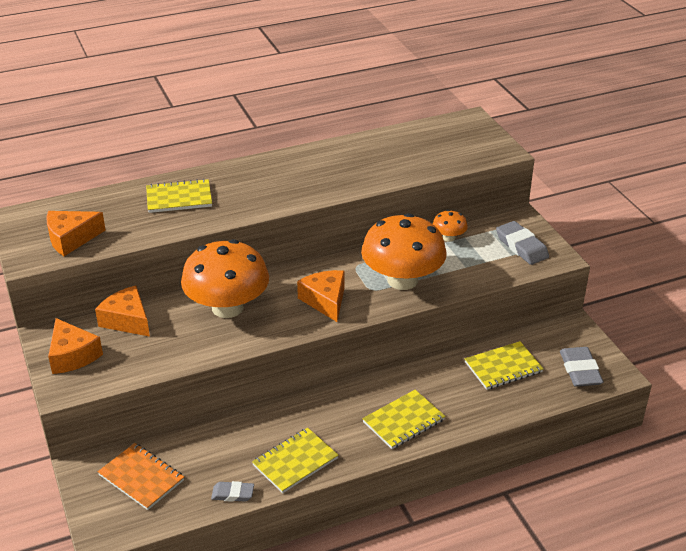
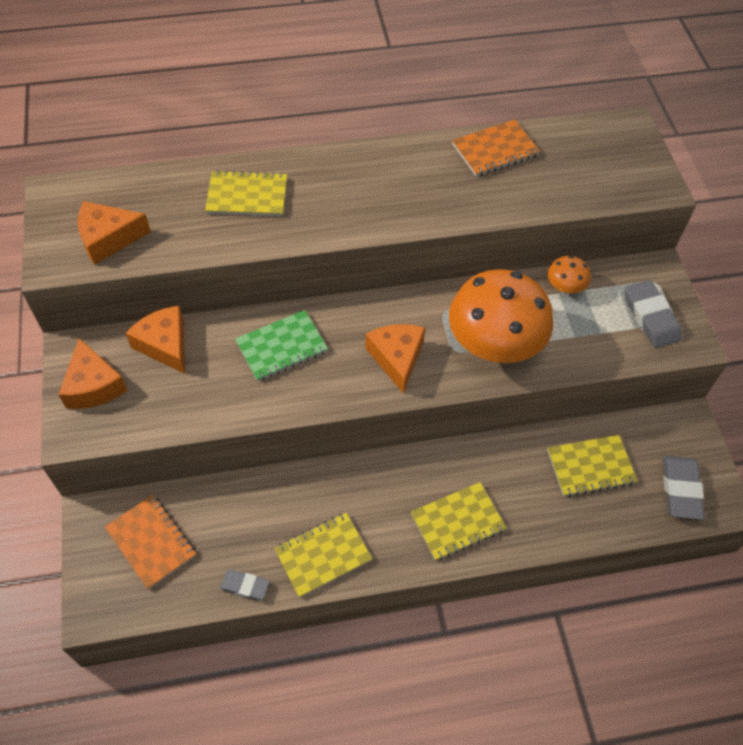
camera: 10 degrees right, 20 degrees up
orange mushroom [181,239,269,318] -> green notebook [235,310,328,381]
none -> orange notebook [452,120,540,177]

